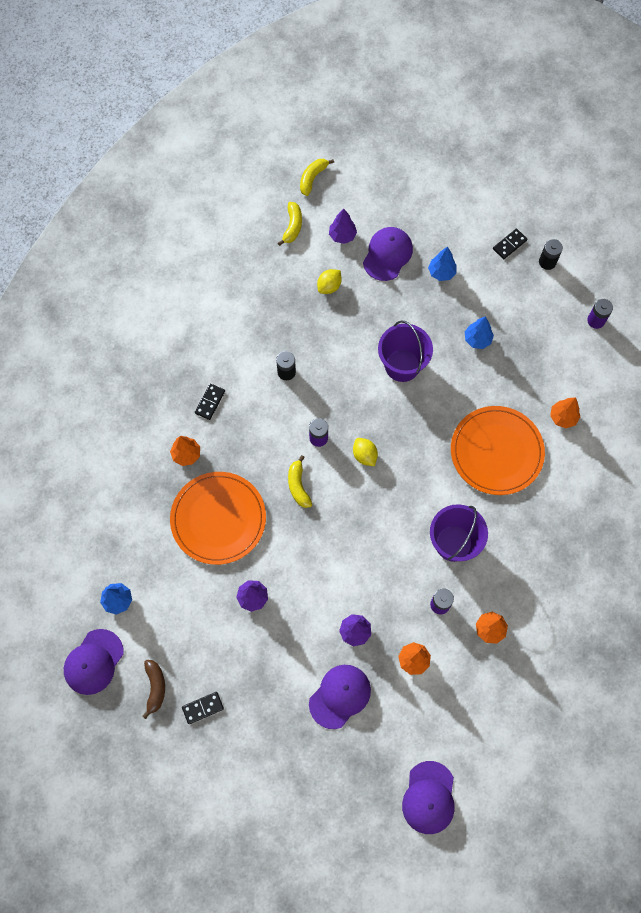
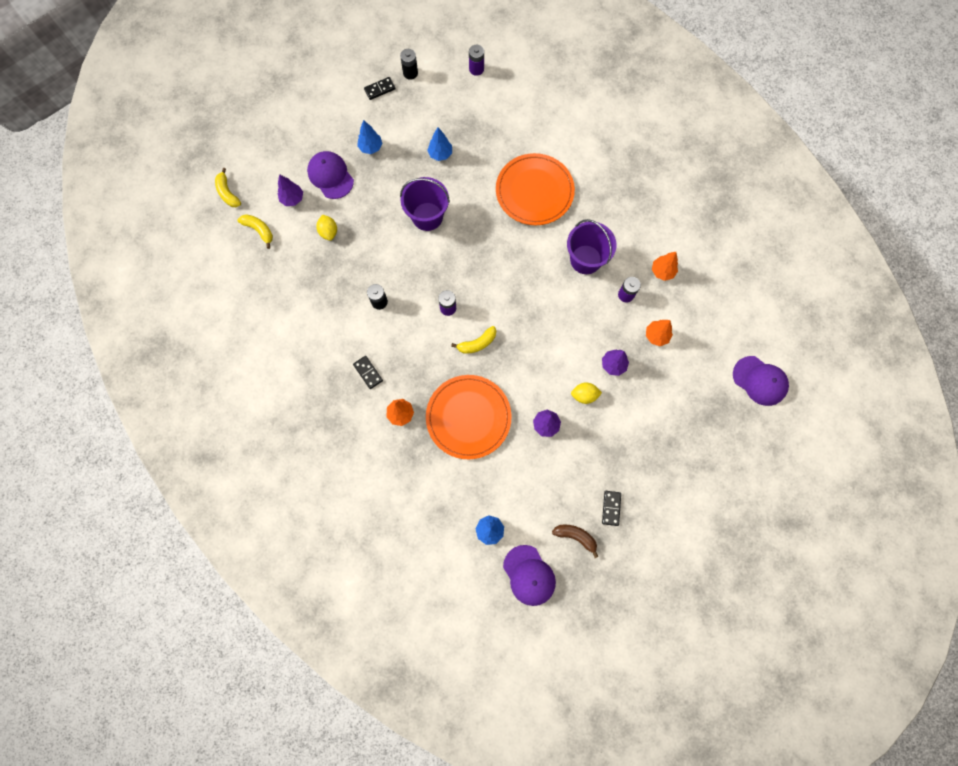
camera: 60 degrees left, 5 degrees up
yellow banana [288,455,312,508] -> yellow banana turned 45 degrees counterclockwise [451,326,496,354]
purple cap [309,665,371,729] -> none
yellow lemon [353,438,378,466] -> yellow lemon moved to [571,382,602,404]
black domino [493,229,527,259] -> black domino turned 75 degrees clockwise [364,77,396,100]
orange tree [550,397,580,428] -> none

